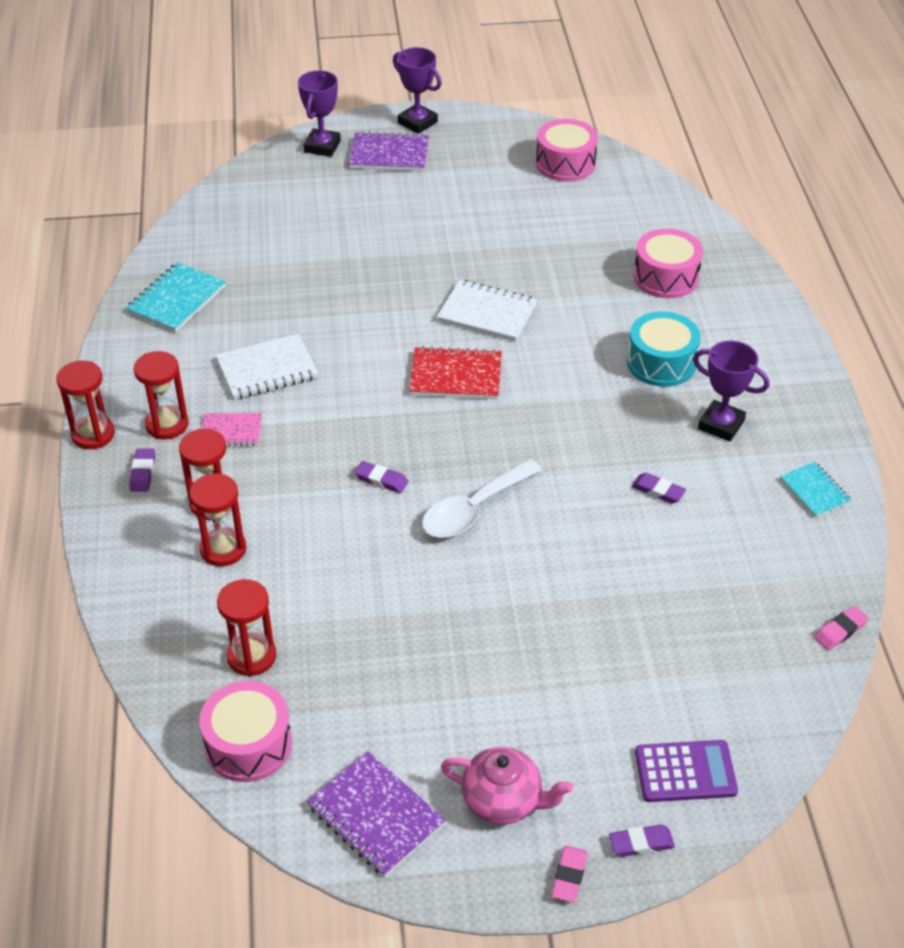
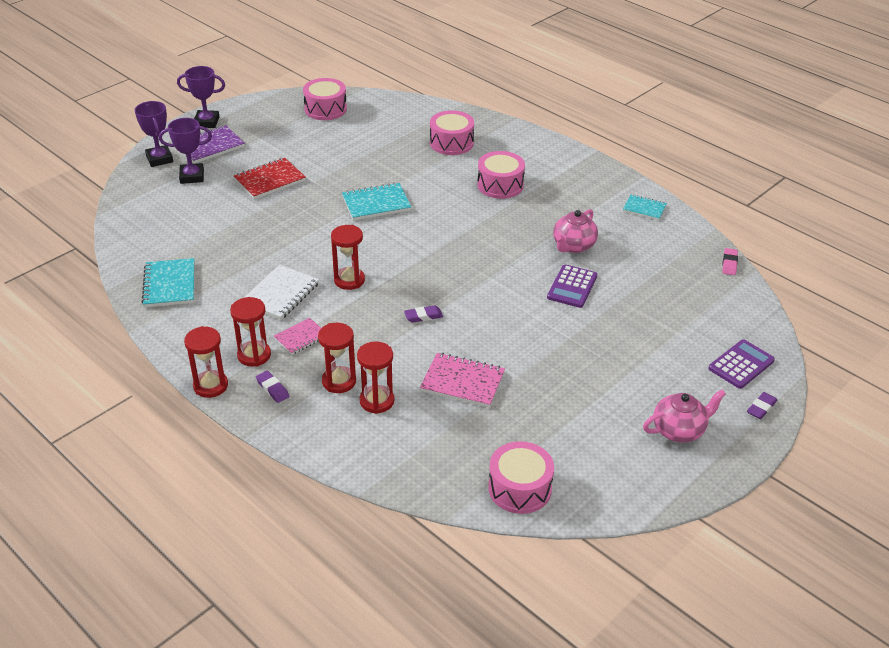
camera: 40 degrees left, 5 degrees down
red hourglass [217,579,276,677] -> red hourglass moved to [331,225,365,290]
purple notebook [307,751,446,877] -> none
red notebook [409,346,502,399] -> red notebook moved to [234,158,306,199]
white spoon [422,459,542,538] -> none
white notebook [437,280,537,341] -> turquoise notebook [342,183,411,221]
pink eraser [551,846,588,902] -> none
turquoise drum [627,311,701,387] -> pink drum [477,151,525,199]
purple eraser [631,472,686,504] -> pink teapot [553,209,598,253]
purple trophy [693,341,769,441] -> purple trophy moved to [159,118,212,184]
none -> pink notebook [420,353,505,408]
none -> purple calculator [547,264,597,308]

